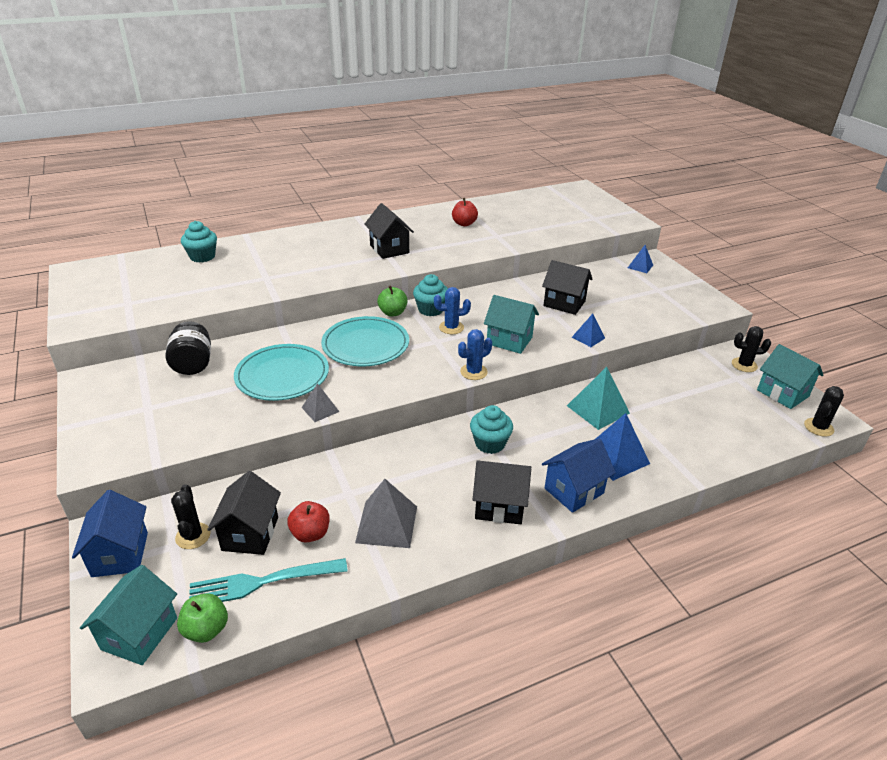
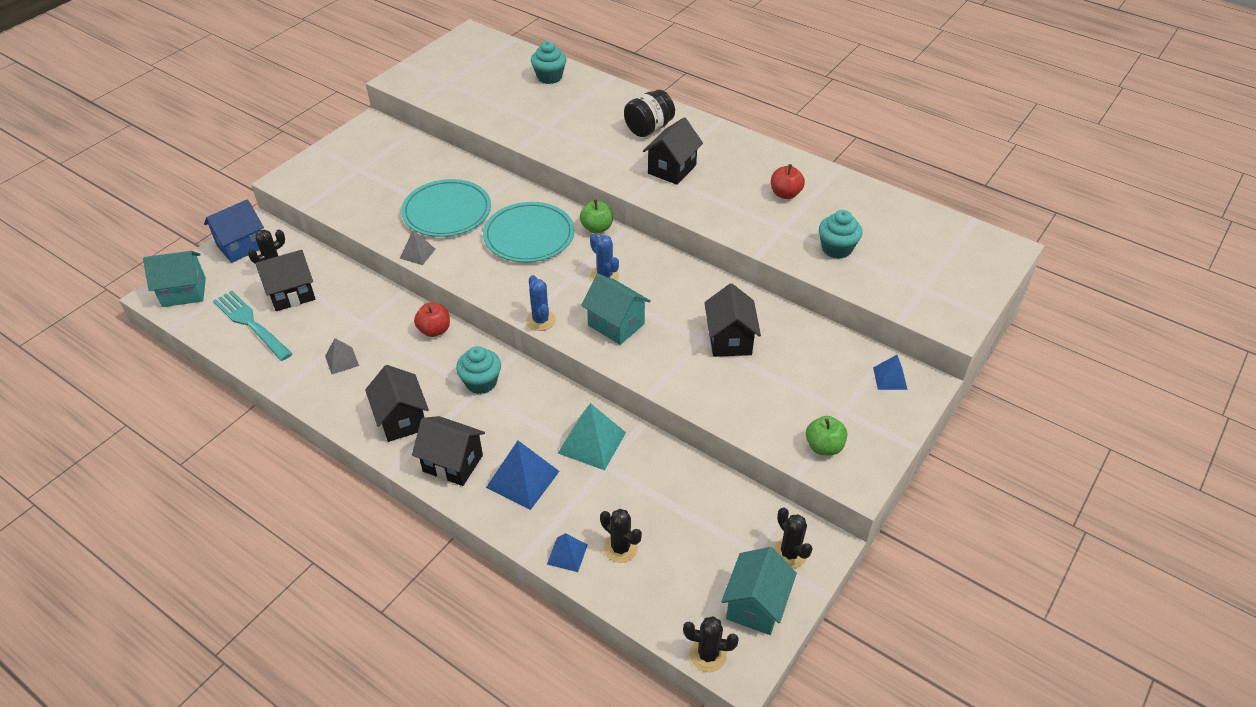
camera: 60 degrees right, 10 degrees up
black jar [166,321,211,375] -> black jar moved to [624,90,675,137]
green apple [177,593,228,643] -> green apple moved to [806,416,847,455]
red apple [287,501,329,542] -> red apple moved to [414,303,450,337]
grey pyramid [355,479,417,548] -> grey pyramid [325,338,359,374], size x0.58
turquoise cupcake [413,274,448,316] -> turquoise cupcake moved to [819,210,862,259]
blue cactus [458,329,492,380] -> blue cactus turned 45 degrees clockwise [526,275,556,331]
turquoise house [484,295,539,354] -> turquoise house turned 45 degrees counterclockwise [581,274,651,345]
blue house [542,438,616,513] -> black house [412,416,485,486]
blue pyramid [572,314,605,347] -> blue pyramid moved to [547,533,588,572]
none -> black cactus [600,509,642,563]

